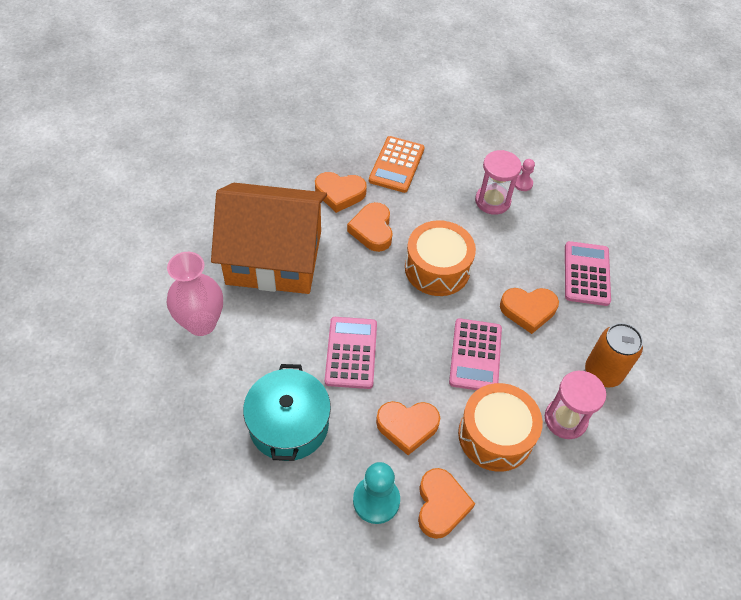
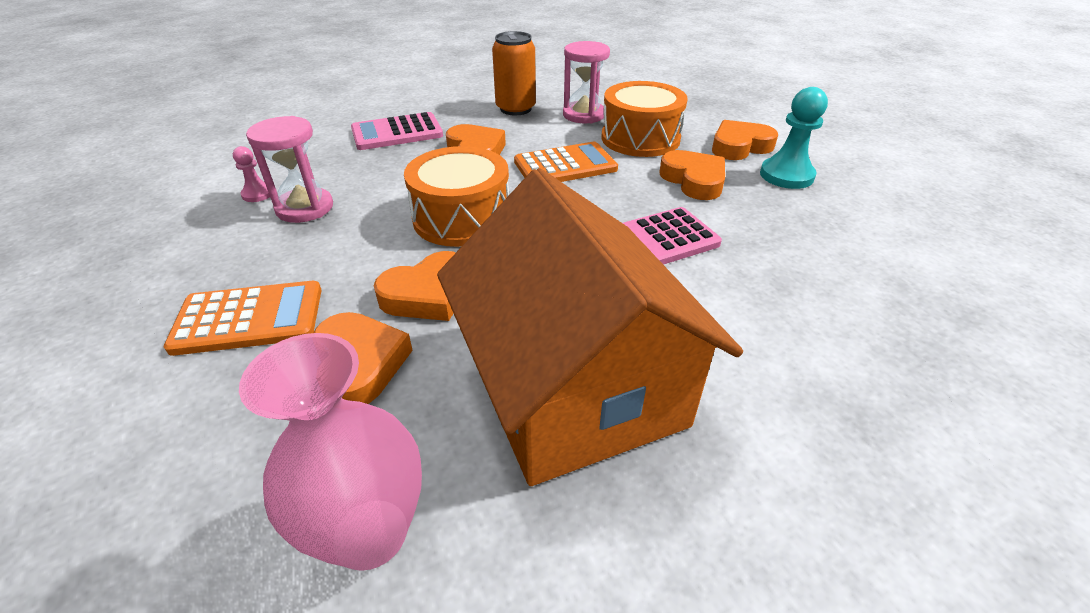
camera: 115 degrees left, 15 degrees down
pink vase [167,252,223,336] -> pink vase moved to [239,333,422,571]
turquoise pot [243,364,331,461] -> none
pink calculator [449,318,502,390] -> orange calculator [514,142,618,182]

